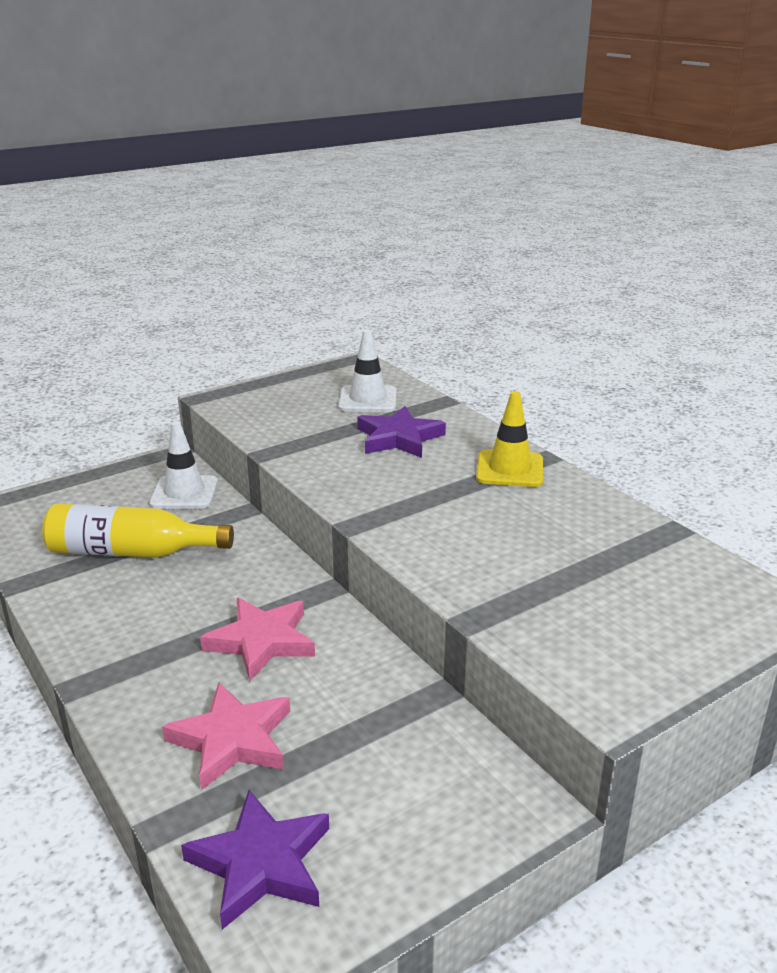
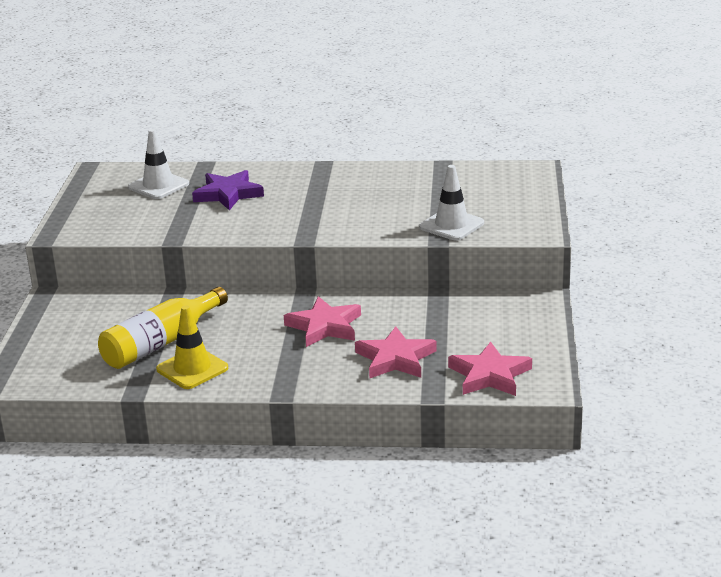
camera: 50 degrees left, 0 degrees up
white traffic cone [149,422,218,509] -> white traffic cone moved to [419,165,484,240]
purple star [181,790,329,930] -> pink star [448,341,532,396]
yellow traffic cone [476,391,543,487] -> yellow traffic cone moved to [156,305,229,389]

